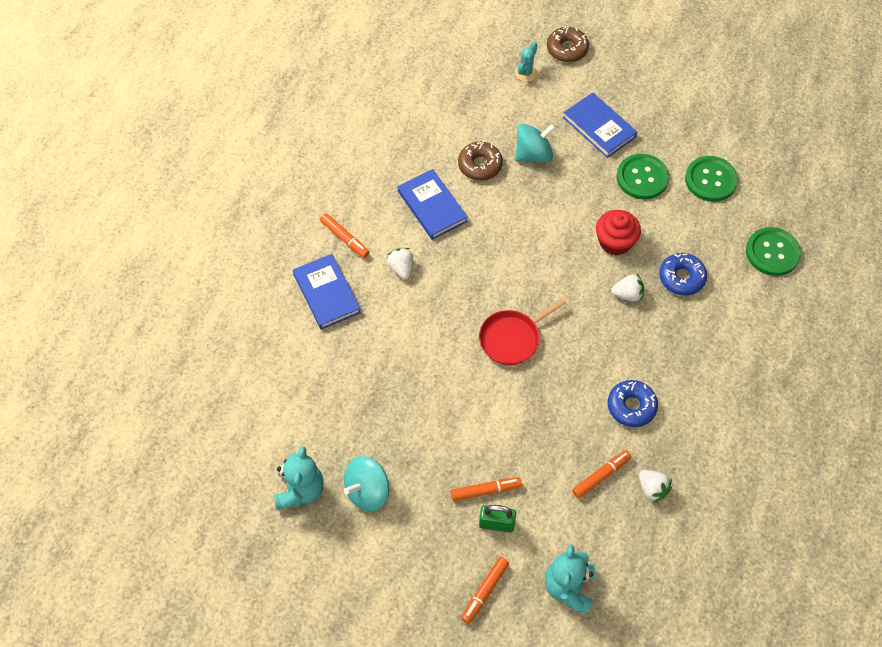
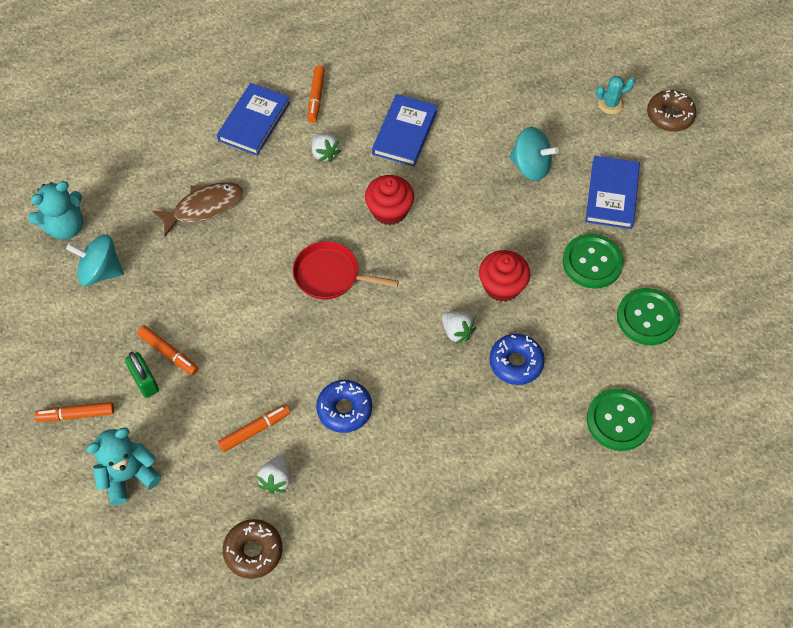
camera: 50 degrees right, 0 degrees up
white strawberry [387,248,413,279] -> white strawberry turned 120 degrees clockwise [312,133,341,162]
brown donut [458,142,503,181] -> brown donut moved to [223,519,283,579]
orange marker [572,450,632,498] -> orange marker turned 45 degrees counterclockwise [218,404,291,452]
none -> brown fish [153,182,243,236]
none -> red cupcake [365,175,414,225]

